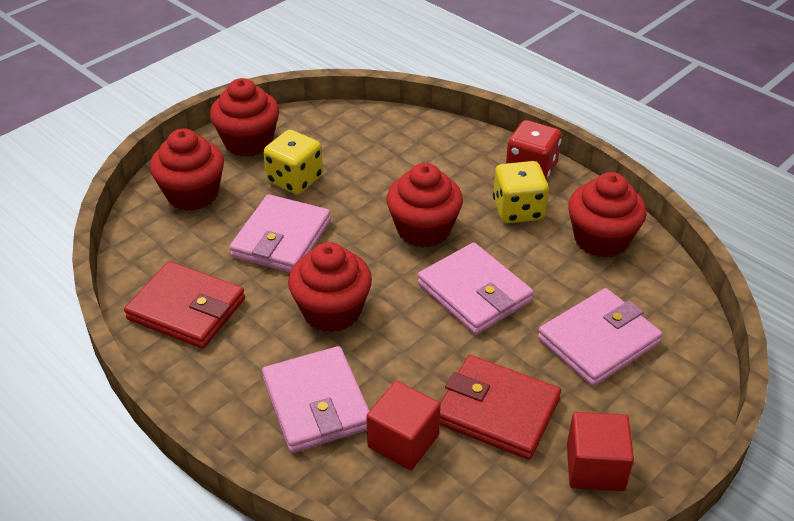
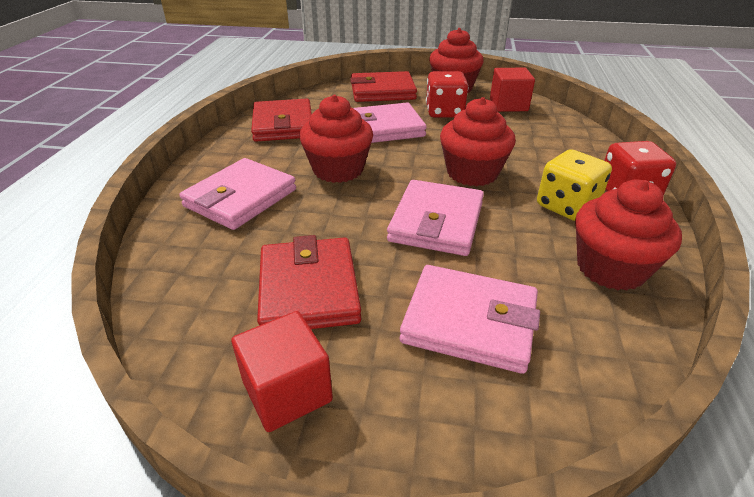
camera: 55 degrees right, 5 degrees down
red cupcake [150,129,224,211] -> red wallet [350,71,417,102]
yellow dice [263,130,323,194] -> red dice [426,71,468,118]
red cube [366,381,441,470] -> red cube moved to [490,68,535,112]

